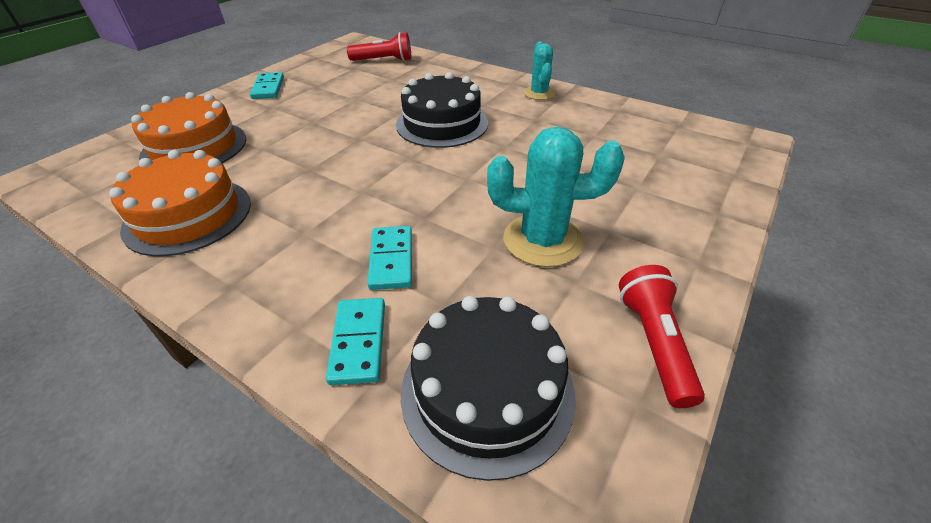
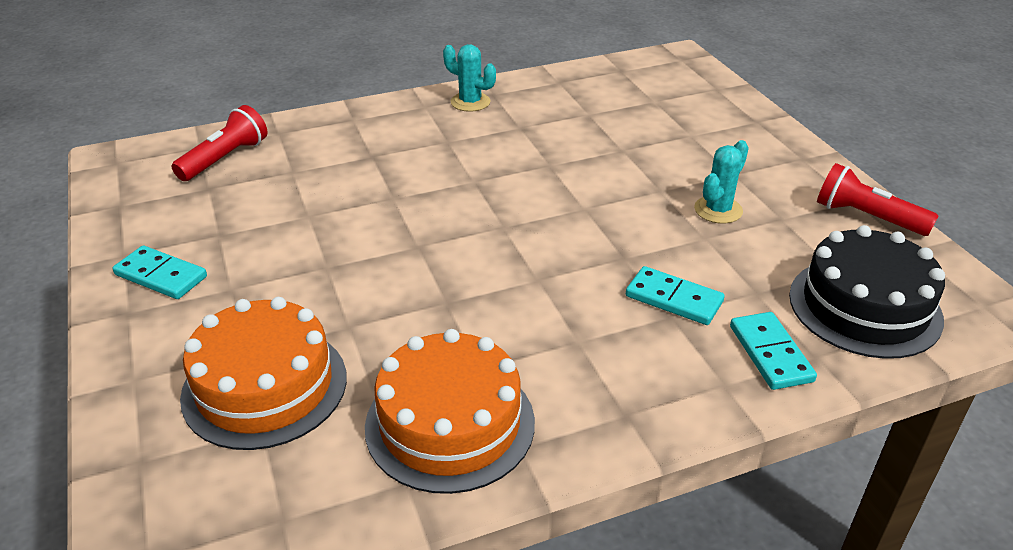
camera: 55 degrees left, 5 degrees down
turquoise domino [326,298,385,385] -> turquoise domino turned 45 degrees clockwise [730,312,817,390]
black cake [396,72,488,148] -> none
turquoise cactus [487,126,625,267] -> turquoise cactus [694,140,749,224], size x0.60

